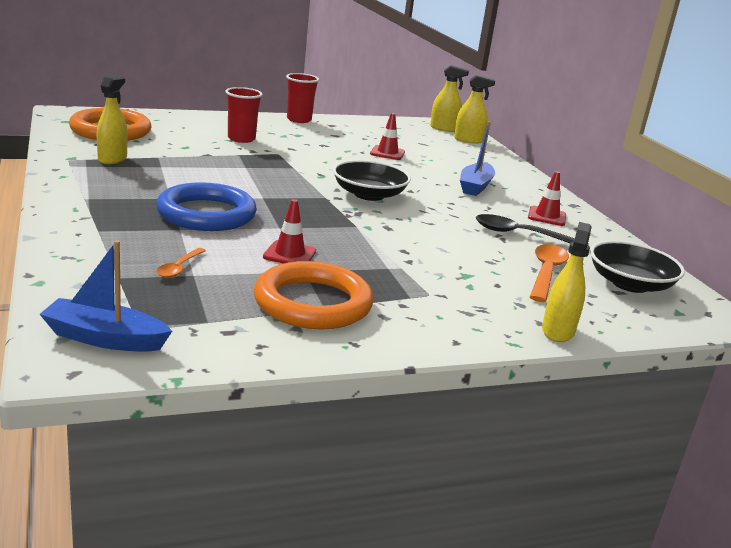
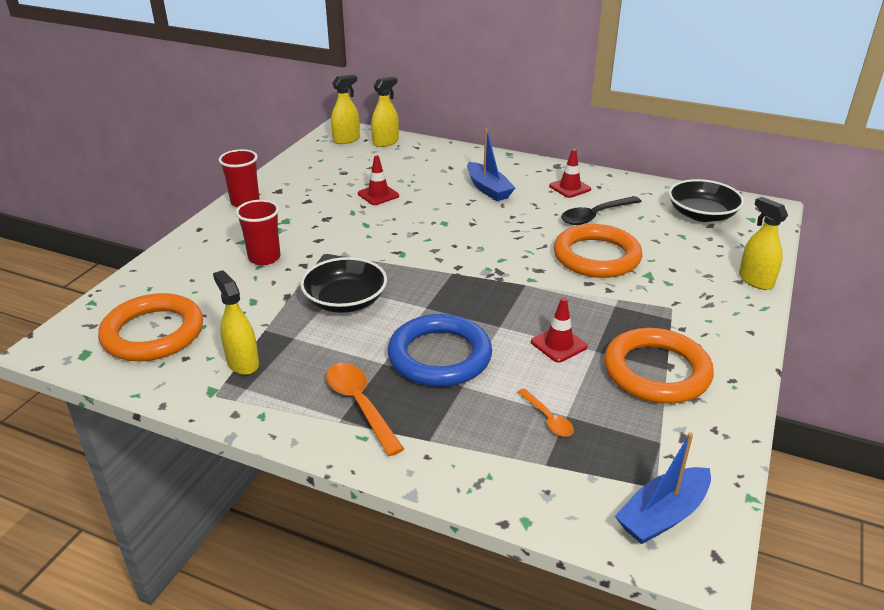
camera: 45 degrees left, 10 degrees up
black bowl [333,160,411,201] -> black bowl moved to [300,257,387,313]
orange spoon [530,244,569,302] -> orange spoon moved to [326,363,404,456]
none -> orange ring [554,224,642,278]

